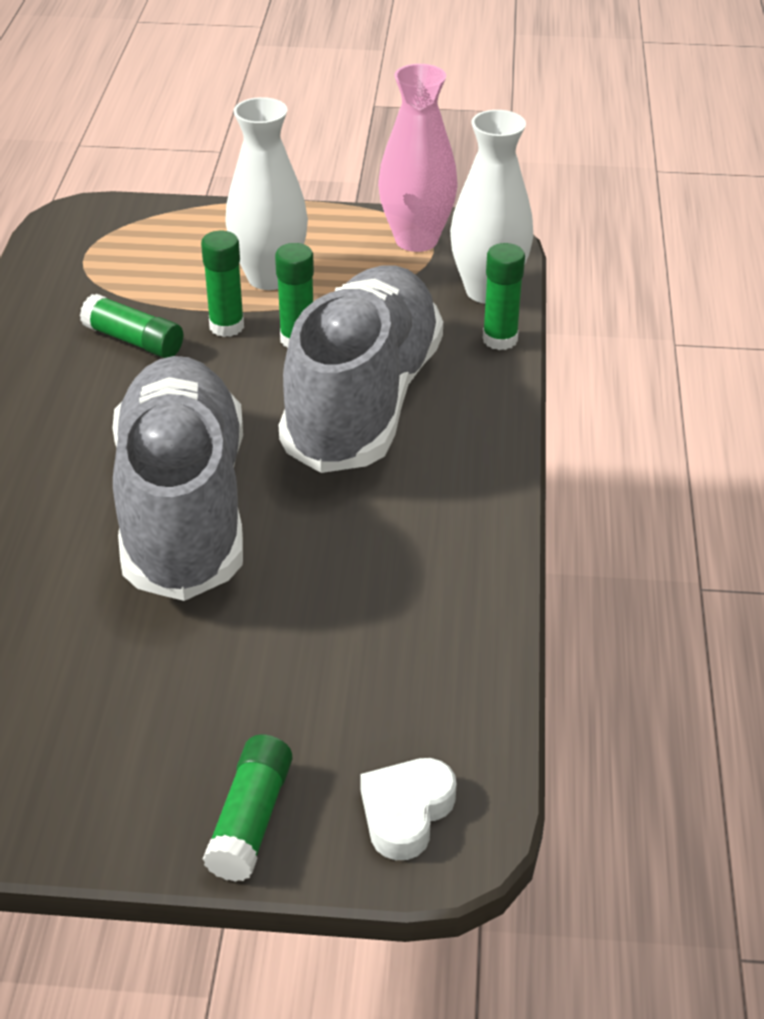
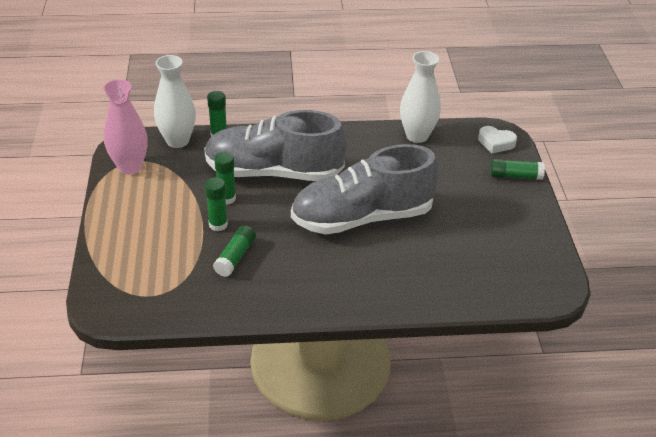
camera: 100 degrees left, 0 degrees up
white vase [225,97,308,290] -> white vase moved to [400,51,441,143]

